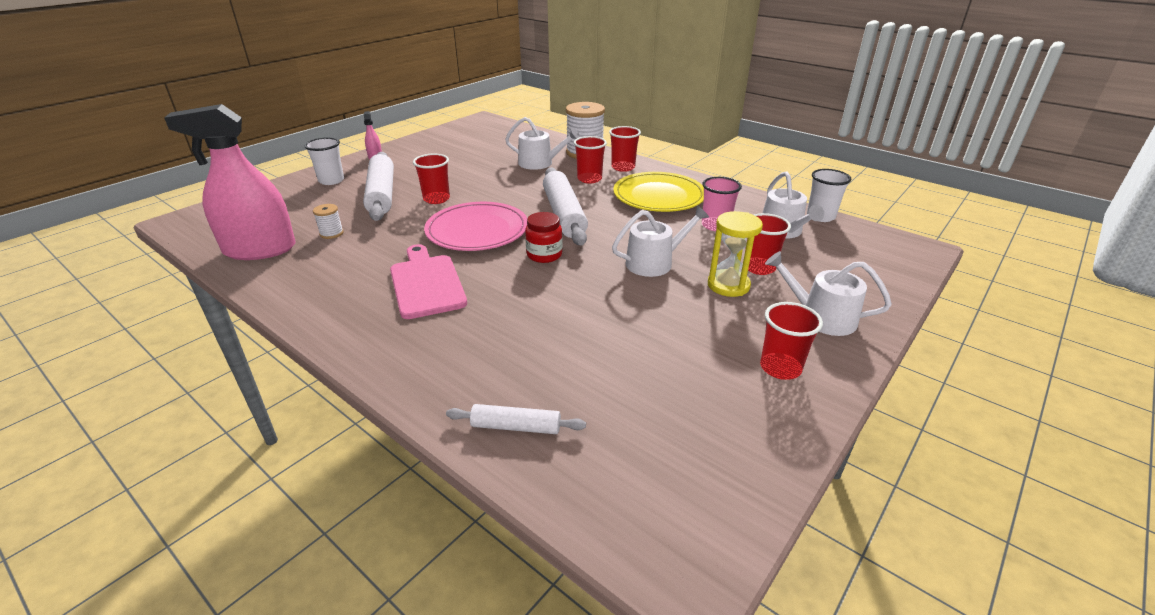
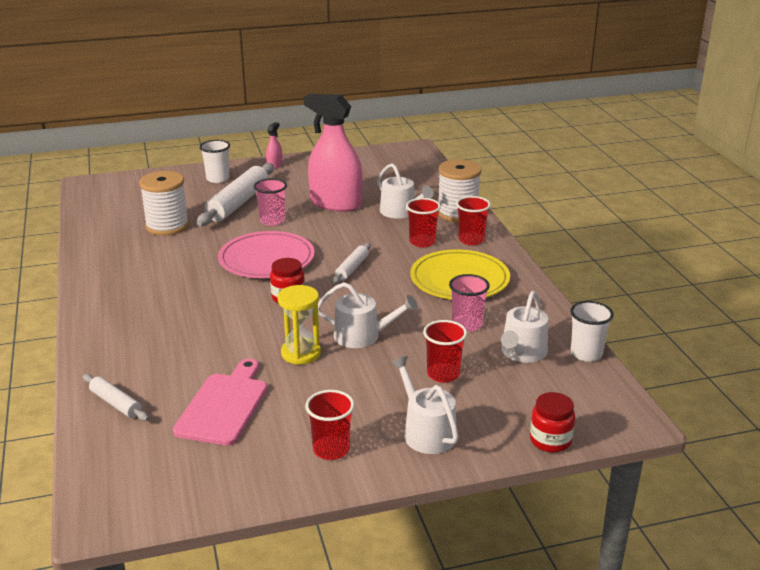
camera: 35 degrees right, 5 degrees down
pink spray bottle [164,104,295,260] -> pink spray bottle moved to [304,94,362,212]
white spool [313,204,344,239] -> white spool [139,171,189,236], size x2.14
pink cutting board [390,244,467,319] -> pink cutting board moved to [173,359,267,446]
red cup [413,154,450,204] -> pink cup [254,178,287,226]
white rolling pin [543,167,588,246] -> white rolling pin [332,243,371,284], size x0.52
yellow hourglass [708,211,763,297] -> yellow hourglass moved to [278,285,321,365]
none -> red jar [530,392,575,453]

